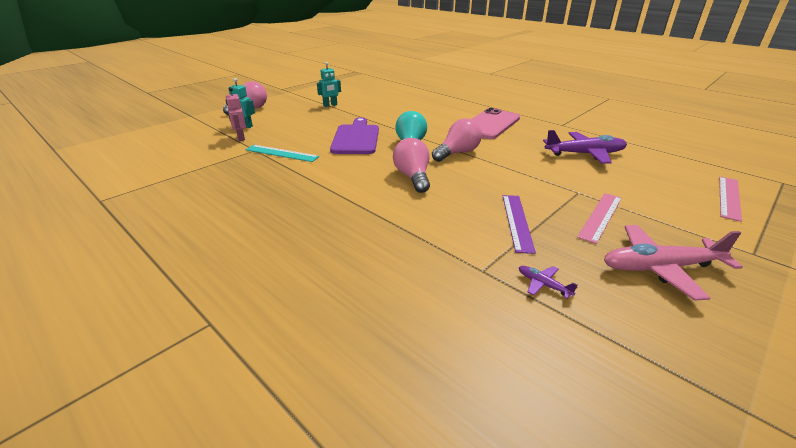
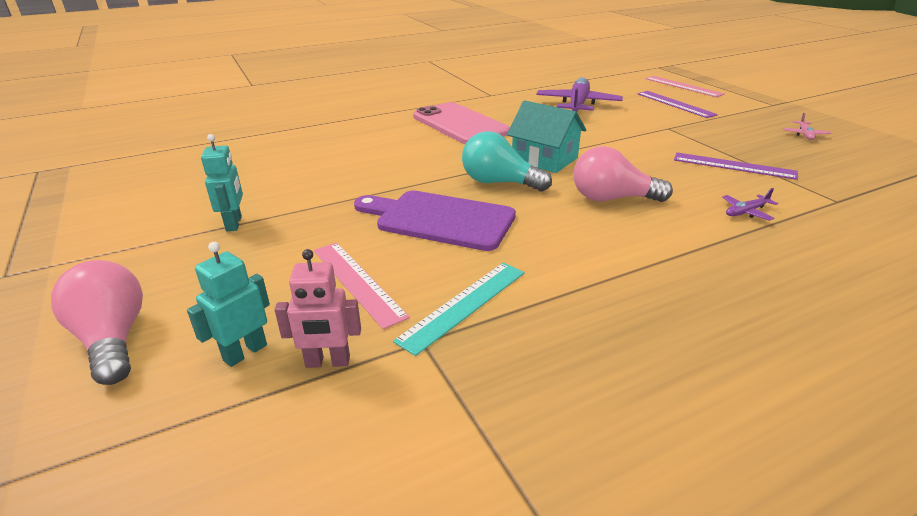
camera: 70 degrees left, 0 degrees up
pink light bulb [432,118,482,162] -> turquoise house [507,100,586,173]
purple plane [519,266,578,299] -> purple plane moved to [722,188,778,221]
pink ruler [577,193,622,244] -> pink ruler moved to [314,242,410,329]
pink plane [604,225,743,301] -> pink plane [783,113,831,140], size x0.44
none -> purple ruler [637,91,718,118]

